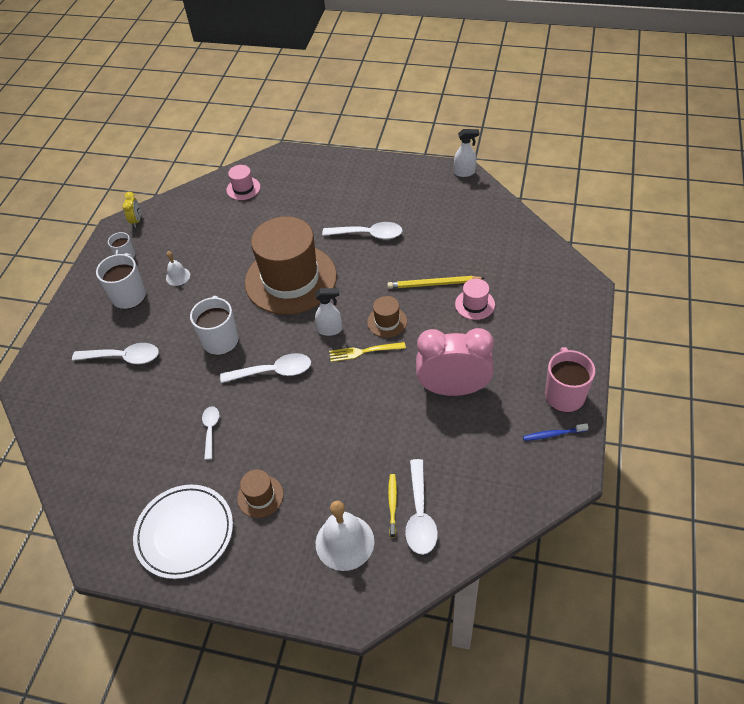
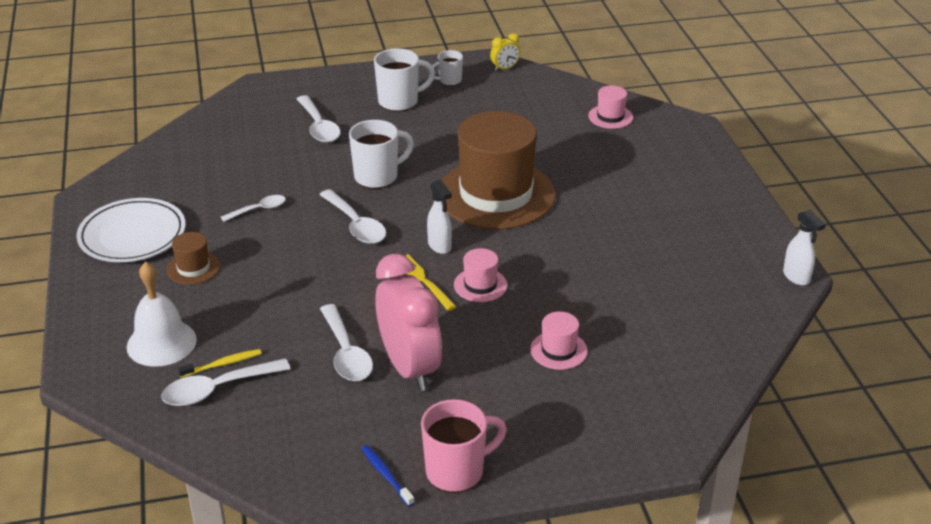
camera: 60 degrees right, 15 degrees down
white bell [166,251,190,286] -> none
white spoon [322,222,402,239] -> white spoon moved to [320,304,373,381]
brown hat [367,296,407,338] -> pink hat [454,248,507,302]
yellow pencil [387,276,485,289] -> none

